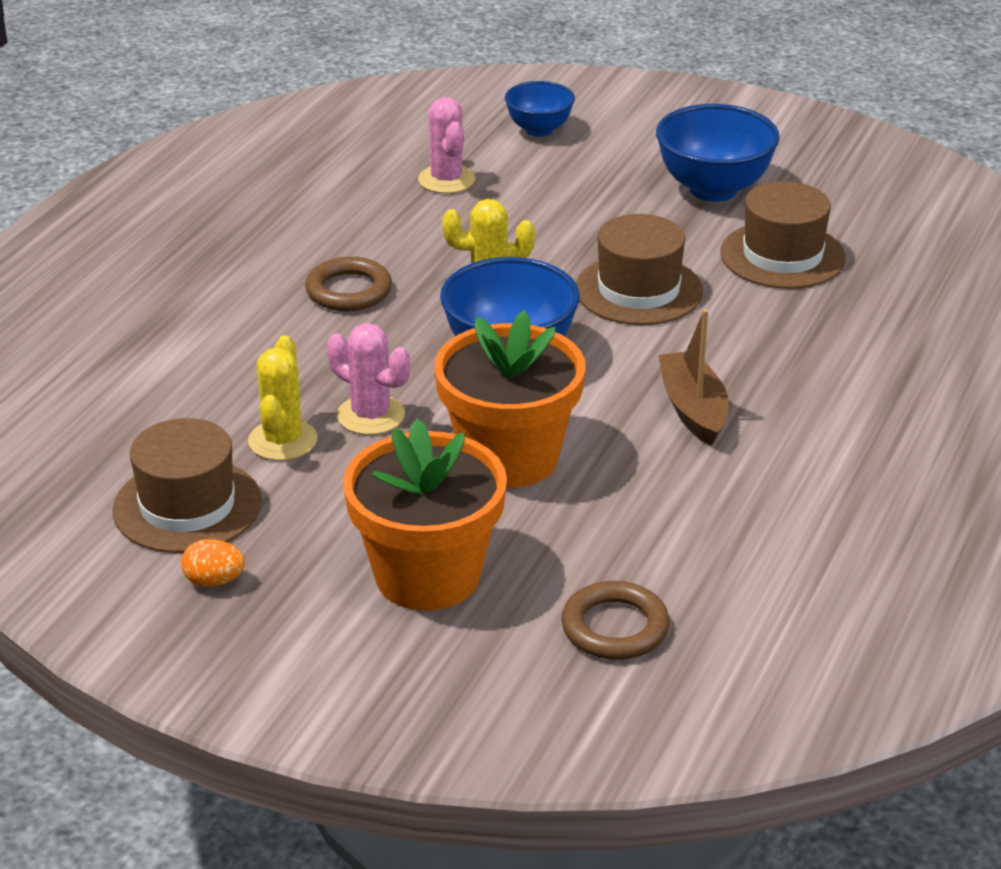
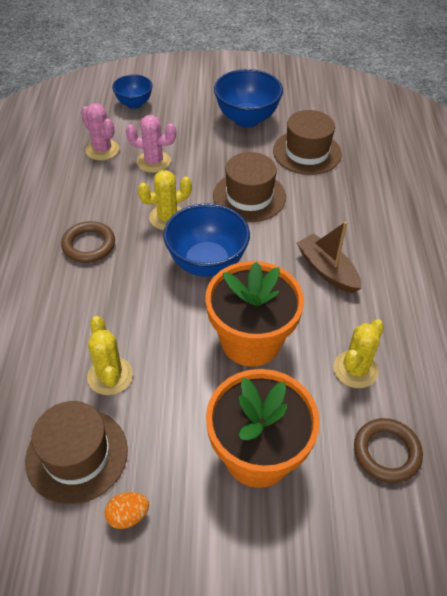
camera: 25 degrees left, 15 degrees up
pink cactus [327,323,410,435] -> pink cactus moved to [126,115,176,173]
none -> yellow cactus [333,319,384,388]

